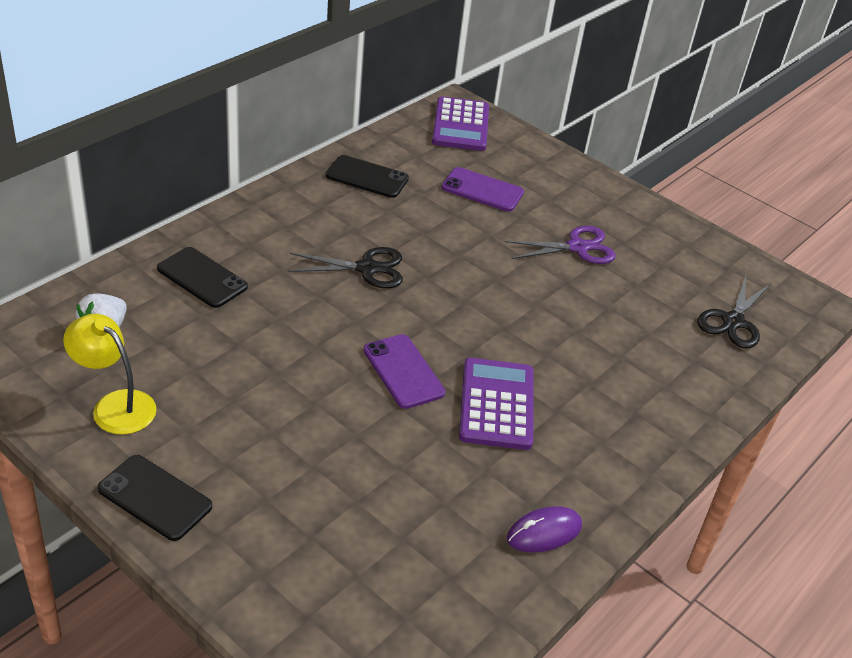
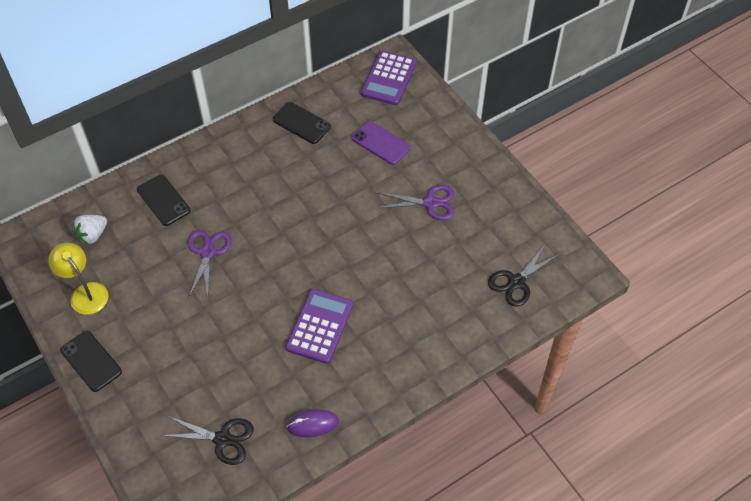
camera: 20 degrees right, 15 degrees up
black scissors [289,247,403,288] -> black scissors moved to [161,416,254,465]
purple phone [364,334,445,409] -> none
none -> purple scissors [188,230,232,298]

